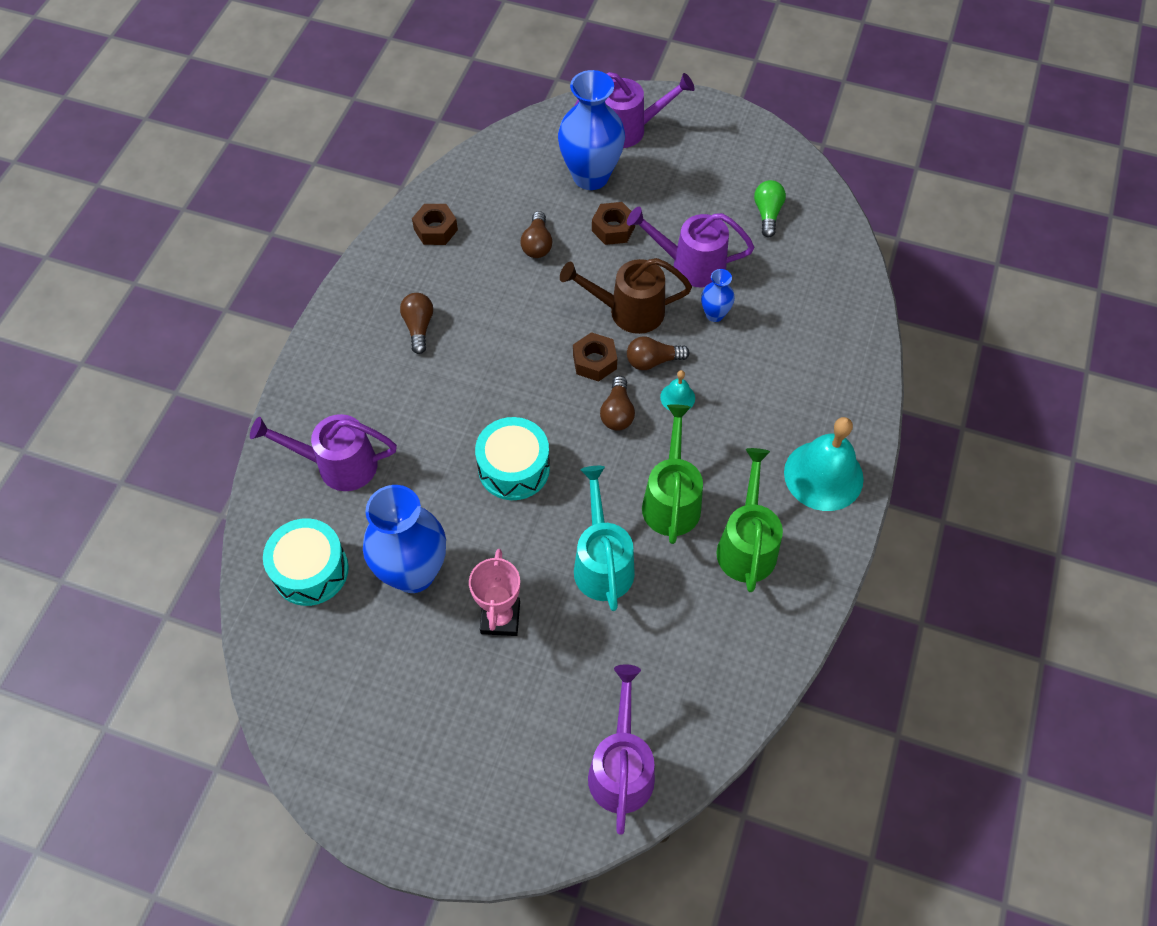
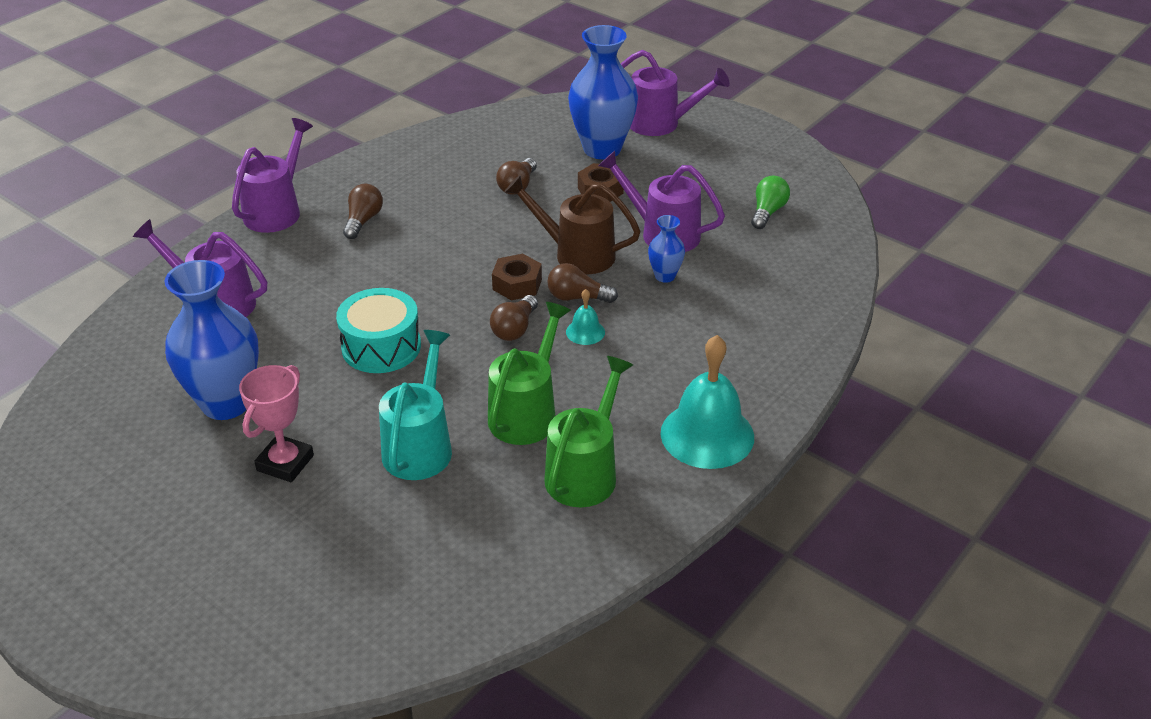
camera: 20 degrees right, 20 degrees down
turquoise drum [263,518,349,606] -> none
brown nut [412,204,458,245] -> none
purple watering can [588,665,655,835] -> purple watering can moved to [232,118,313,233]

